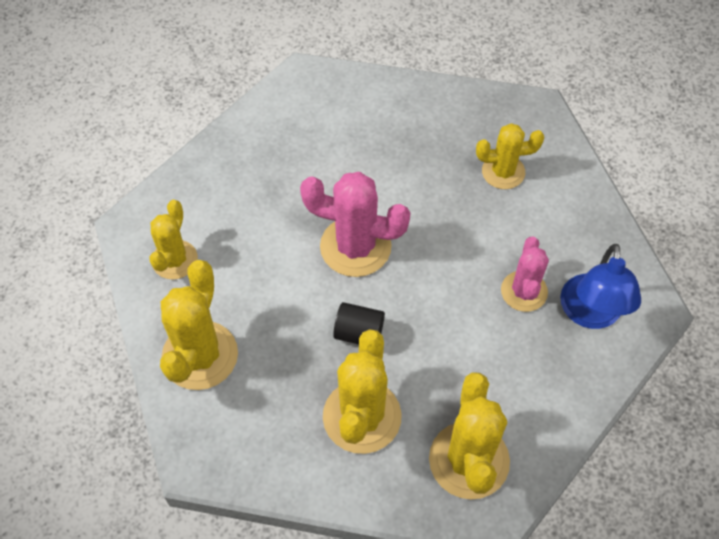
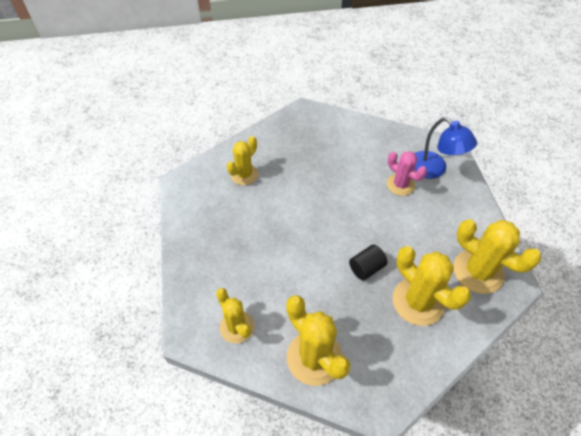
camera: 50 degrees left, 5 degrees down
pink cactus [300,172,411,277] -> none
yellow cactus [476,123,544,189] -> yellow cactus moved to [227,136,258,185]

